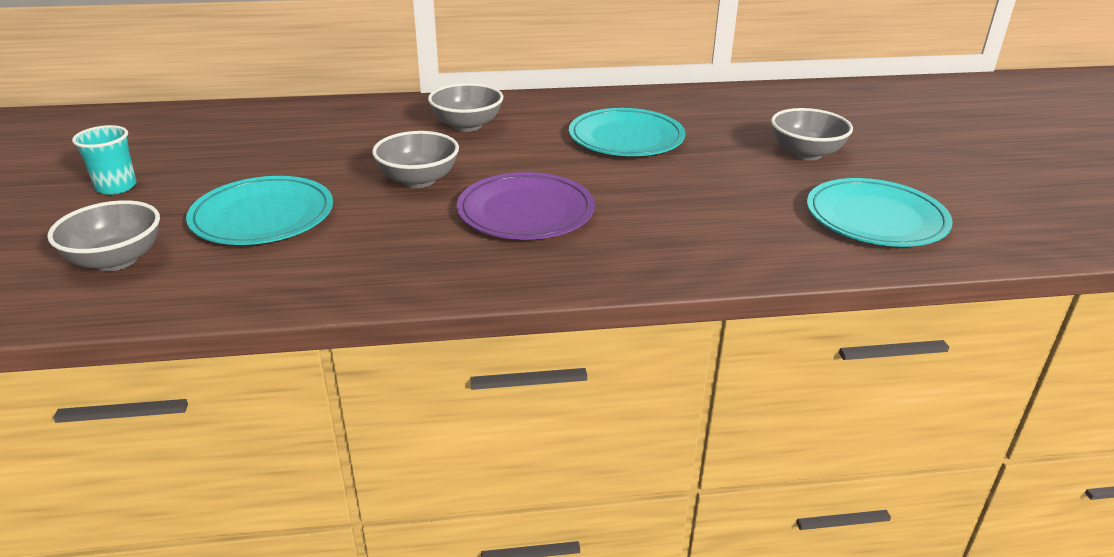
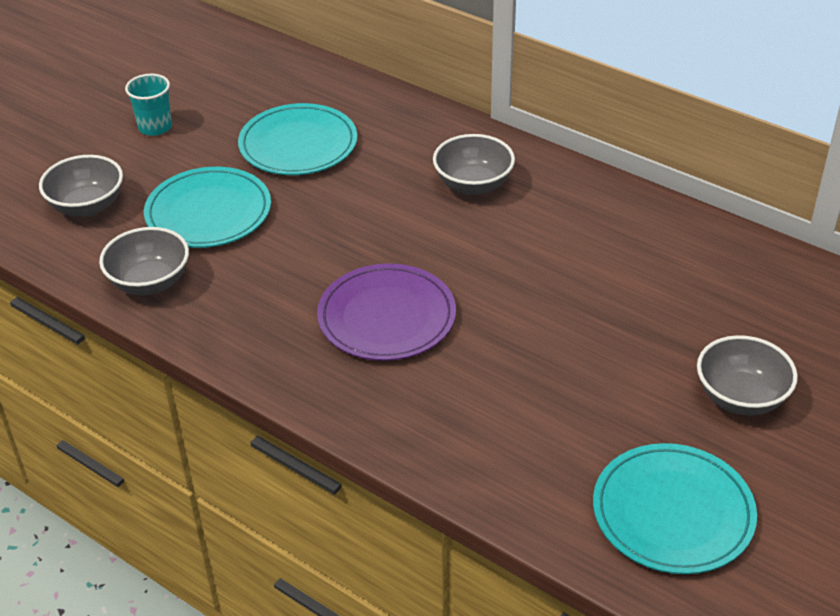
camera: 45 degrees right, 10 degrees up
grey bowl [372,131,459,188] -> grey bowl moved to [99,227,189,295]
turquoise plate [569,108,686,156] -> turquoise plate moved to [238,103,357,175]

